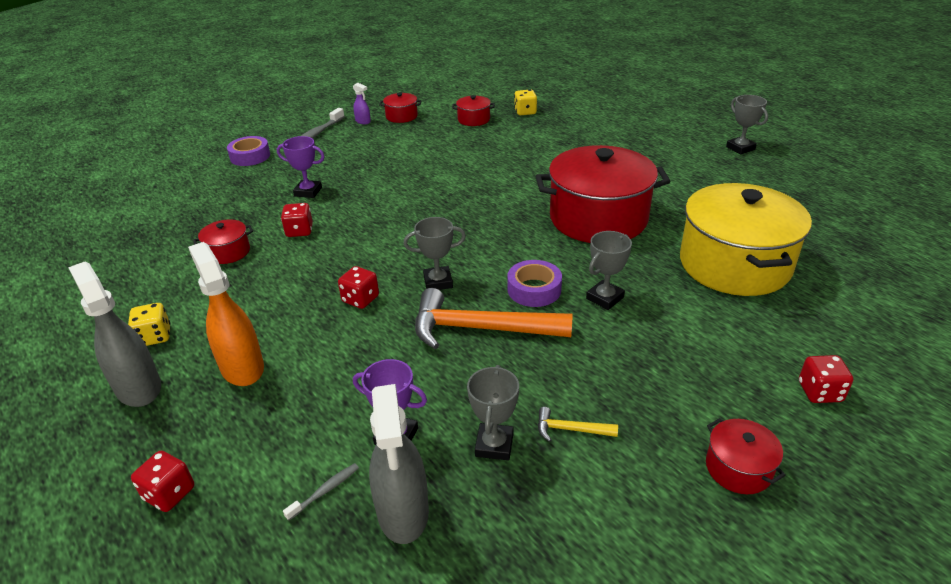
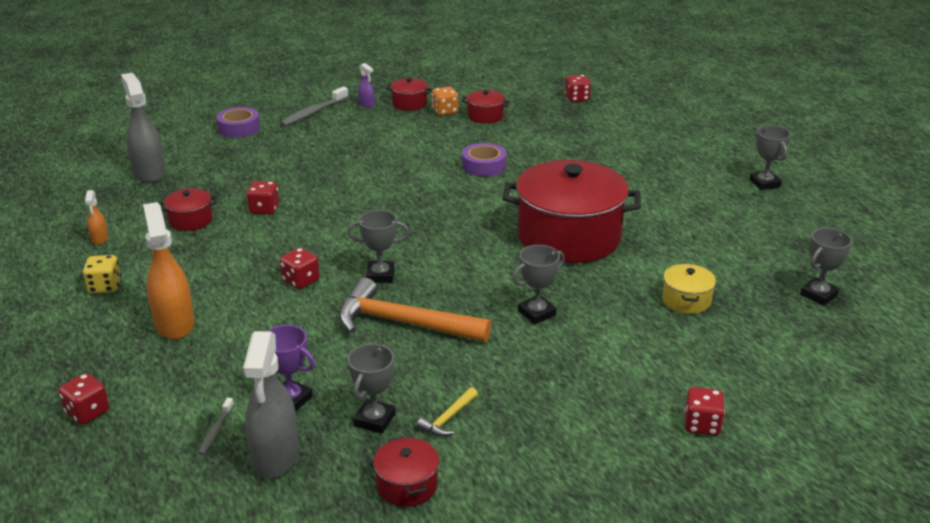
camera: 10 degrees right, 5 degrees down
grey spray bottle [68,262,161,407] -> grey spray bottle moved to [121,73,166,183]
purple trophy [277,136,325,198] -> none
grey toothbrush [283,463,359,521] -> grey toothbrush turned 135 degrees clockwise [198,398,234,455]
purple tape [508,260,562,307] -> purple tape moved to [462,143,507,177]
yellow dice [514,89,537,115] -> none
yellow hammer [538,407,618,442] -> yellow hammer turned 75 degrees counterclockwise [417,387,478,437]
yellow pot [680,183,812,296] -> yellow pot [662,264,716,314], size x0.43
red pot [706,418,786,494] -> red pot moved to [373,437,439,507]
none -> orange spray bottle [85,190,108,245]
none -> orange dice [432,87,458,116]
none -> red dice [565,75,591,102]
none -> grey trophy [800,228,852,306]

